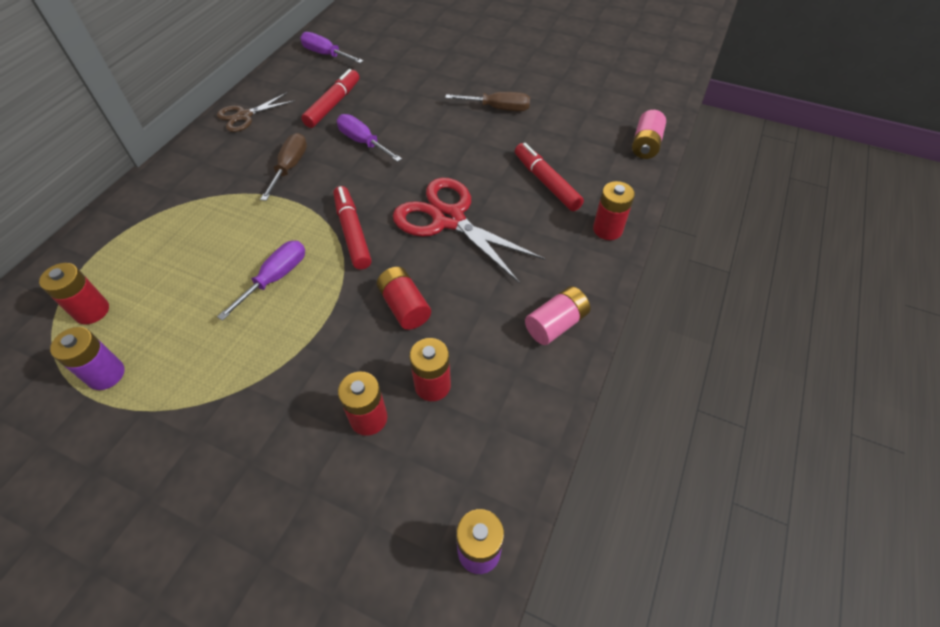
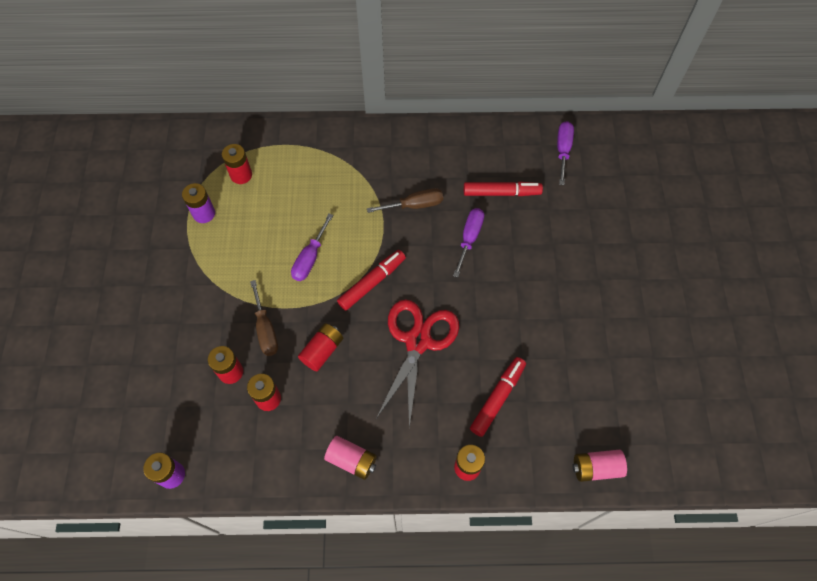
camera: 65 degrees right, 10 degrees up
brown scissors [217,93,295,132] -> none
purple screwdriver [217,241,305,321] -> purple screwdriver turned 105 degrees clockwise [291,214,333,281]
brown screwdriver [445,92,530,111] -> brown screwdriver moved to [250,280,278,356]

